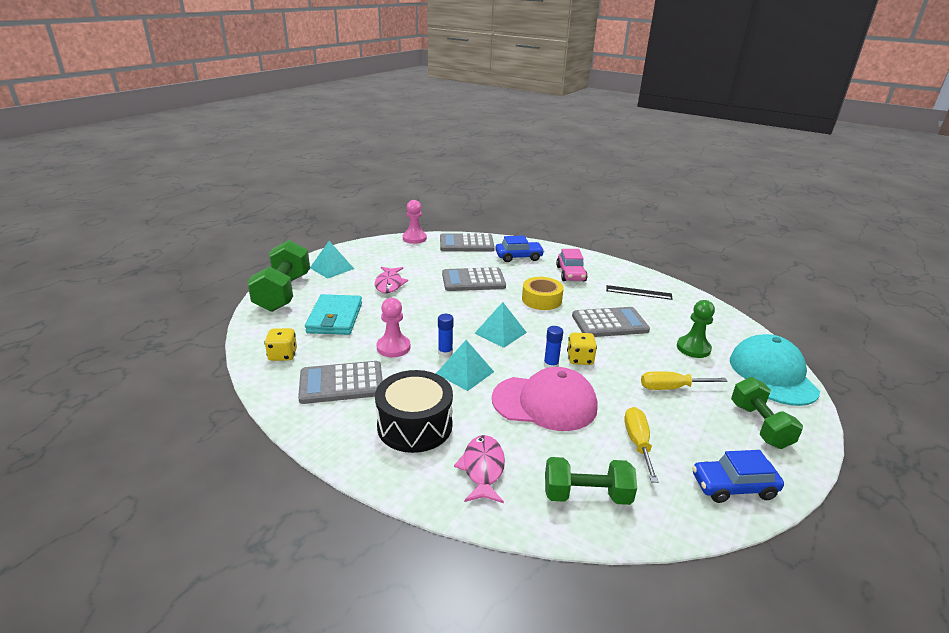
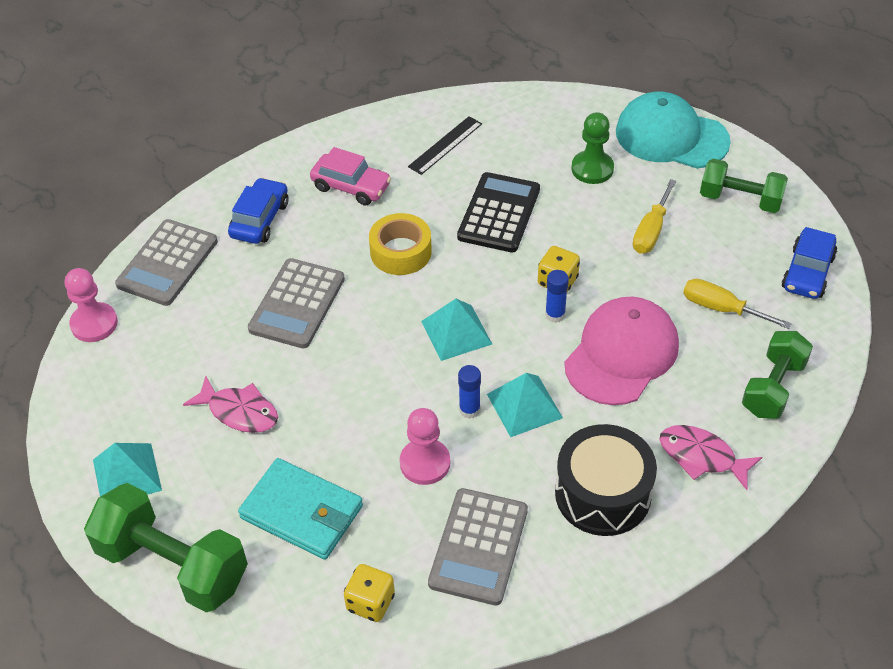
camera: 60 degrees left, 20 degrees up
grey calculator [572,307,650,337] -> black calculator [457,172,540,253]

